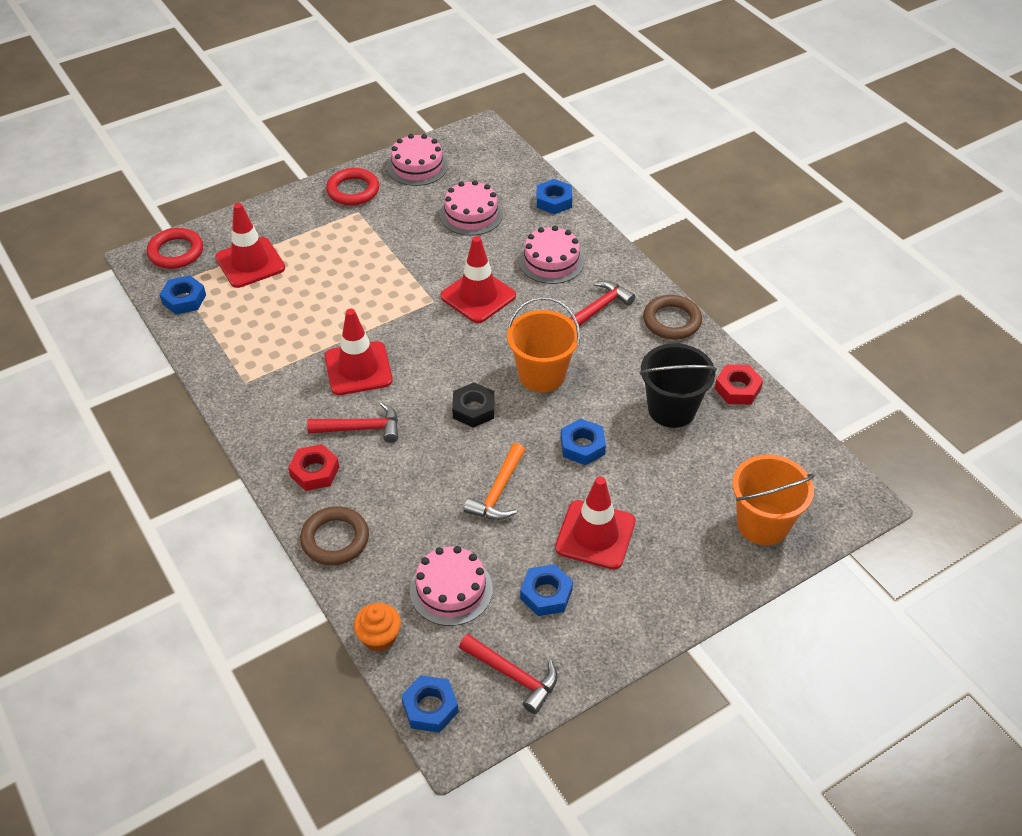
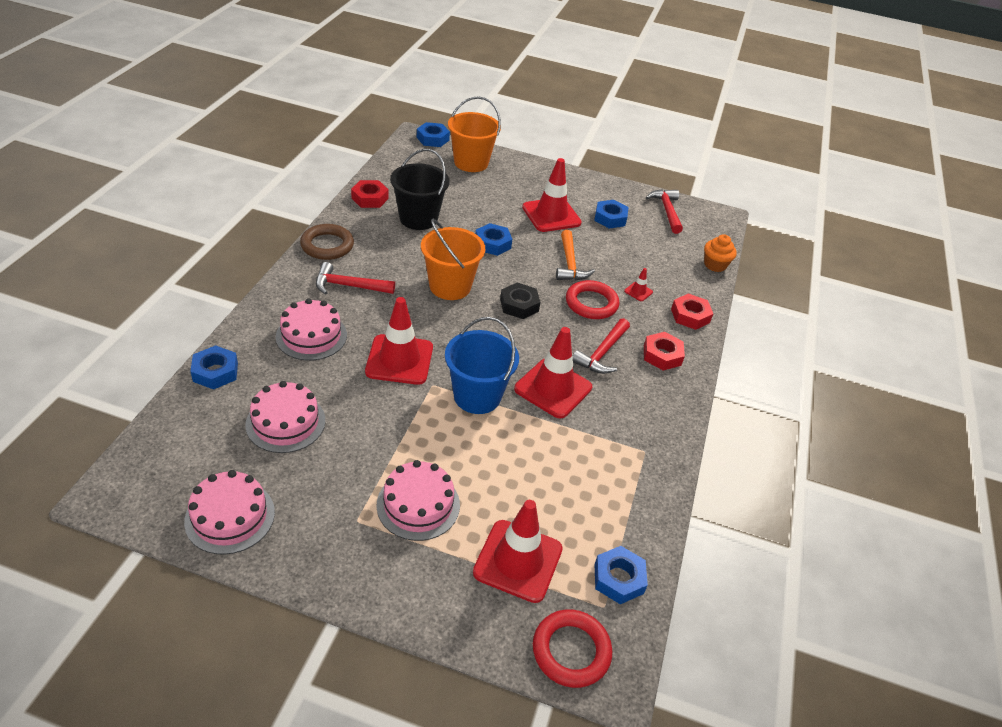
camera: 135 degrees left, 5 degrees down
brown ring [300,506,369,565] -> red nut [671,293,713,330]
red hammer [307,402,398,443] -> red hammer turned 105 degrees counterclockwise [573,318,630,374]
red ring [326,168,379,205] -> red ring moved to [566,280,619,319]
blue nut [401,675,459,733] -> blue nut moved to [417,122,450,147]
pink cake [410,546,493,626] -> pink cake moved to [376,460,460,541]
orange hammer [464,443,525,520] -> orange hammer turned 105 degrees clockwise [556,230,595,280]
none -> blue bucket [445,317,519,414]
none -> red traffic cone [624,268,653,301]

